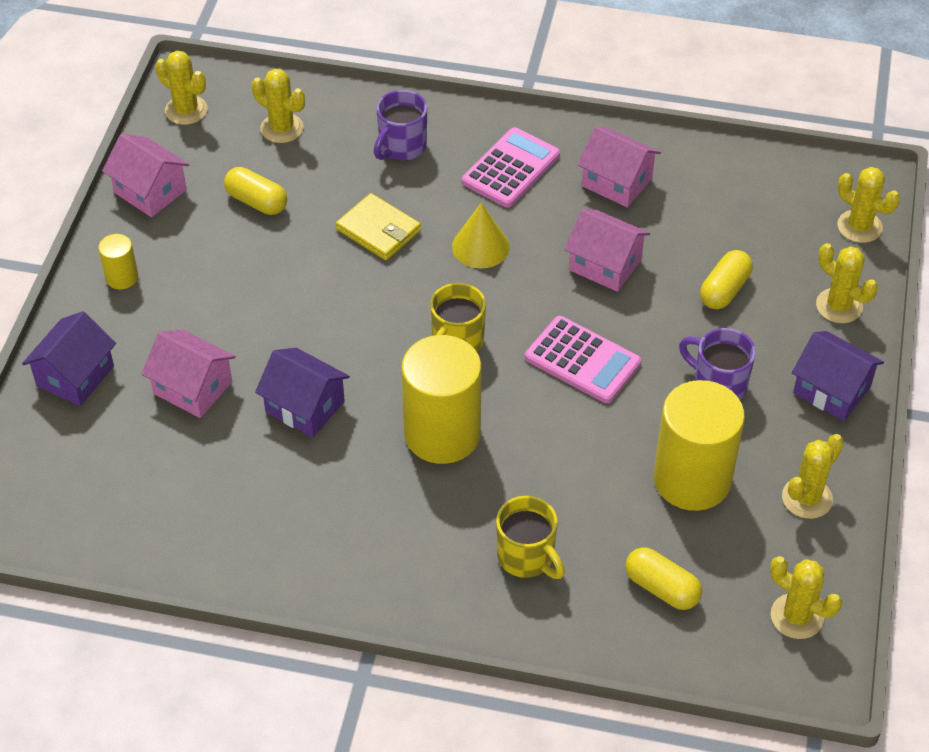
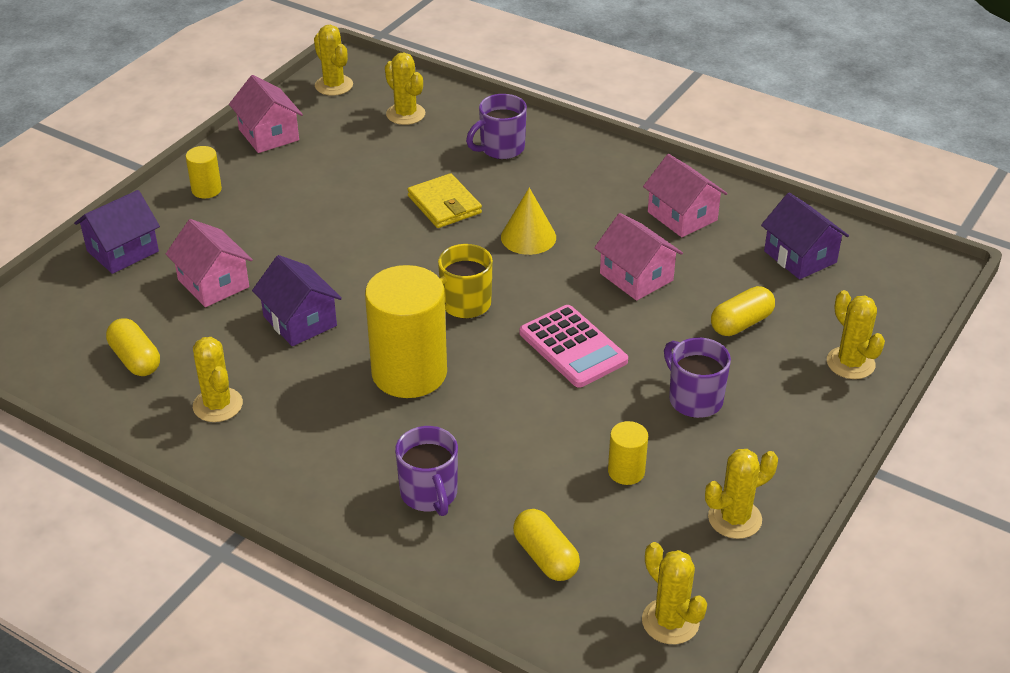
camera: 20 degrees right, 10 degrees down
yellow capsule [224,167,287,215] -> yellow capsule moved to [106,318,160,376]
pink calculator [462,127,560,208] -> none
yellow mug [496,496,565,579] -> purple mug [395,426,458,516]
yellow cylinder [654,380,745,511] -> yellow cylinder [608,421,648,485], size x0.46
purple house [792,331,884,421] -> purple house moved to [761,193,849,280]
yellow cactus [837,167,900,243] -> yellow cactus moved to [193,337,243,422]

